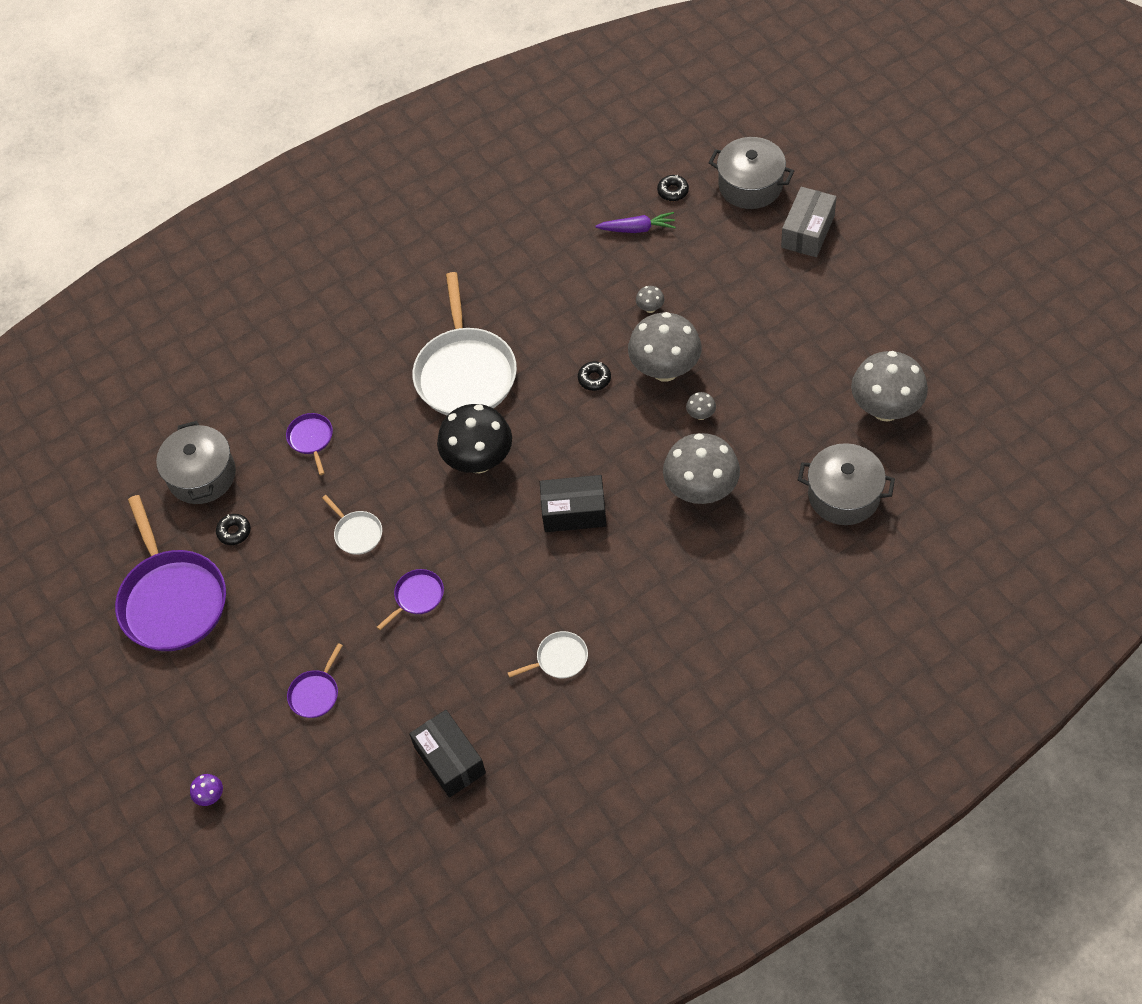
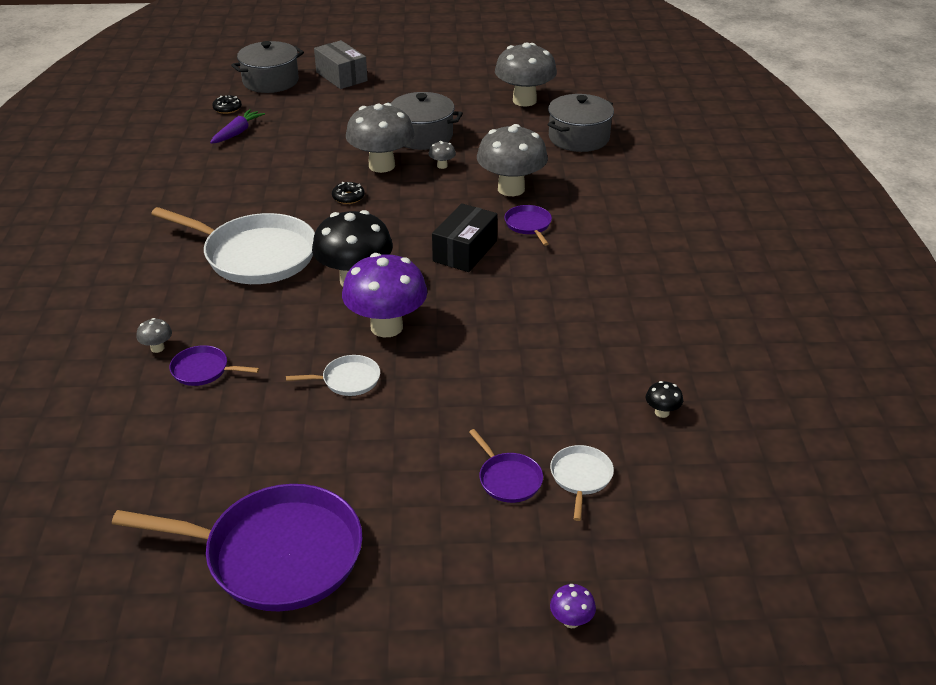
camera: 65 degrees left, 20 degrees down
grey pot [156,421,236,504] -> grey pot moved to [387,92,463,150]
black donut [216,514,251,545] -> none
purple pan [377,569,444,630] -> purple pan moved to [504,205,552,246]
black box [409,710,486,798] -> black mushroom [646,381,683,418]
white pan [508,631,588,678] -> white pan moved to [550,445,614,521]
grey mushroom [636,286,664,313] -> grey mushroom moved to [136,318,172,353]
none -> purple mushroom [342,253,427,337]

